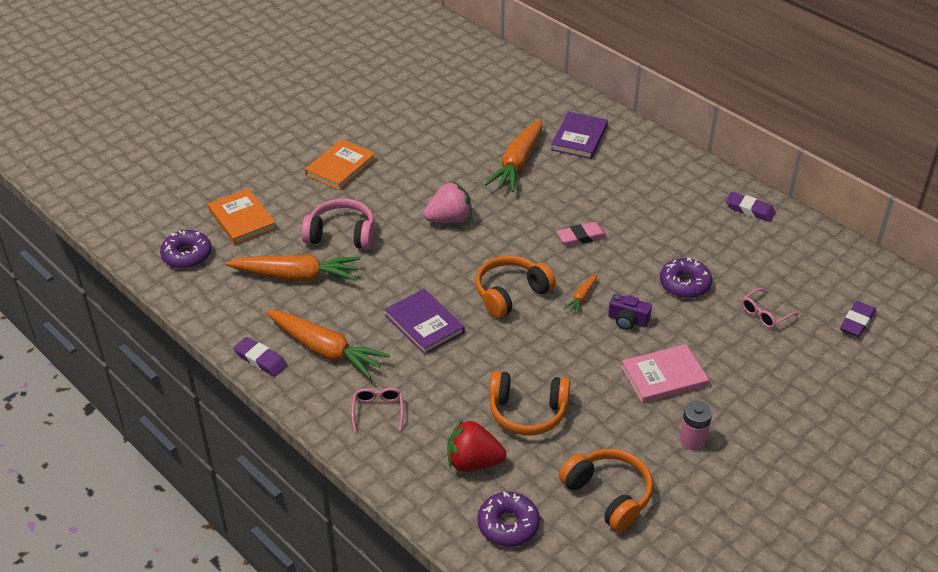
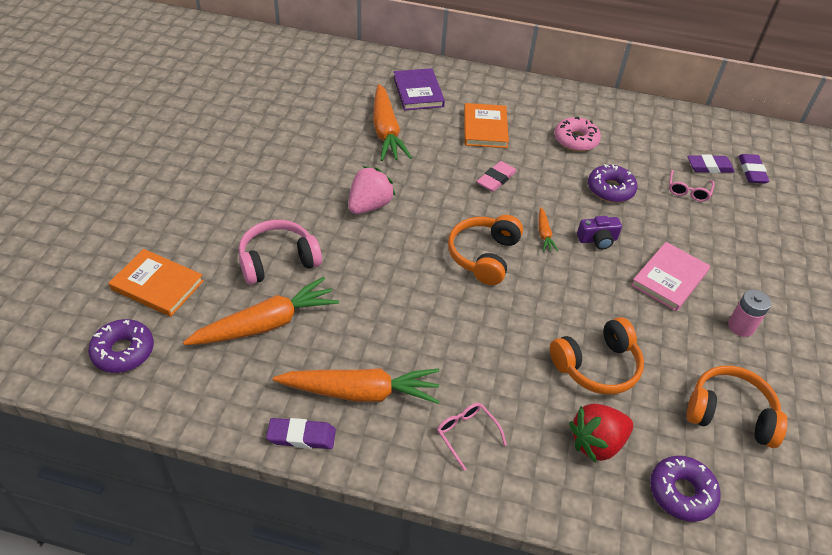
camera: 35 degrees left, 5 degrees up
orange book [305,139,376,190] -> orange book moved to [464,103,509,148]
purple book [384,289,465,355] -> none
purple eraser [726,192,776,222] -> purple eraser moved to [688,155,735,173]
none -> pink donut [554,117,601,152]

